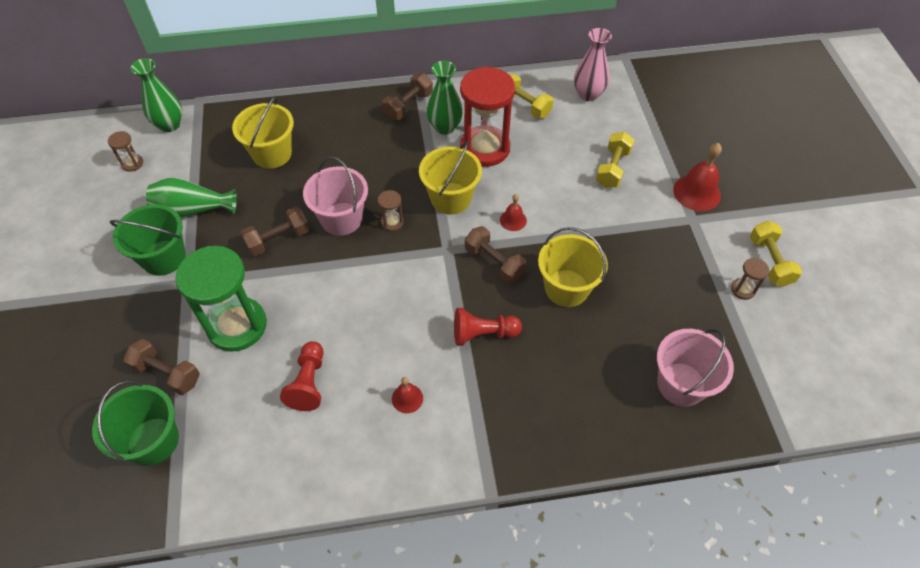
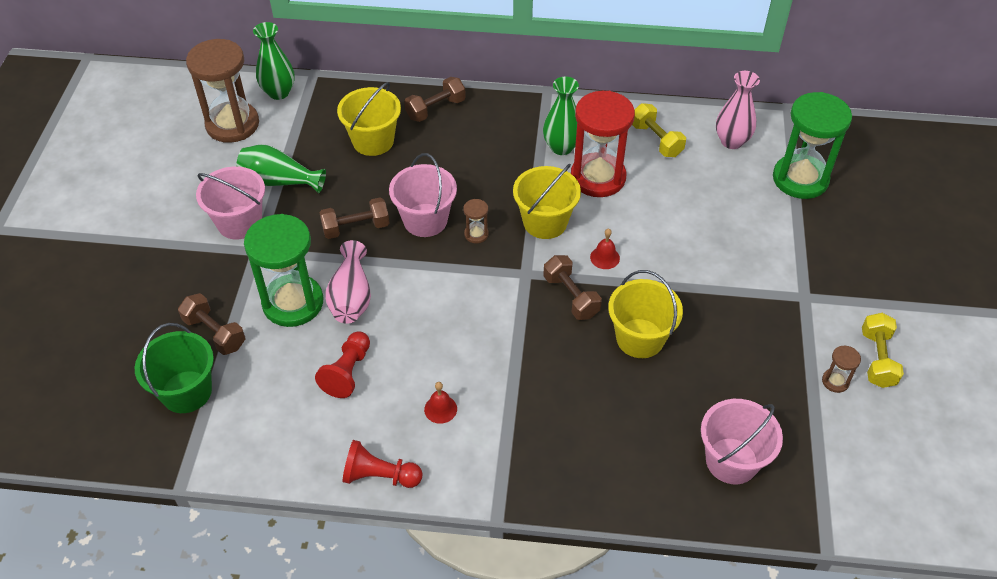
camera: 15 degrees right, 5 degrees down
brown hourglass [108,131,143,172] -> brown hourglass [186,39,259,143], size x2.39
green bucket [110,204,186,276] -> pink bucket [196,166,265,239]
brown dumbbell [382,73,433,120] -> brown dumbbell moved to [404,77,466,122]
red pawn [454,308,522,346] -> red pawn moved to [343,440,422,488]
yellow dumbbell [596,132,634,188] -> none
red bell [673,143,722,211] -> none
none -> pink vase [325,240,371,324]
none -> green hourglass [773,92,852,199]

